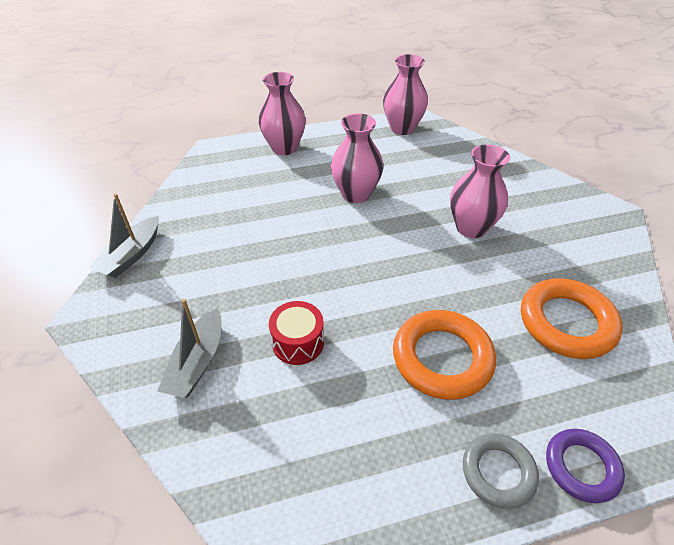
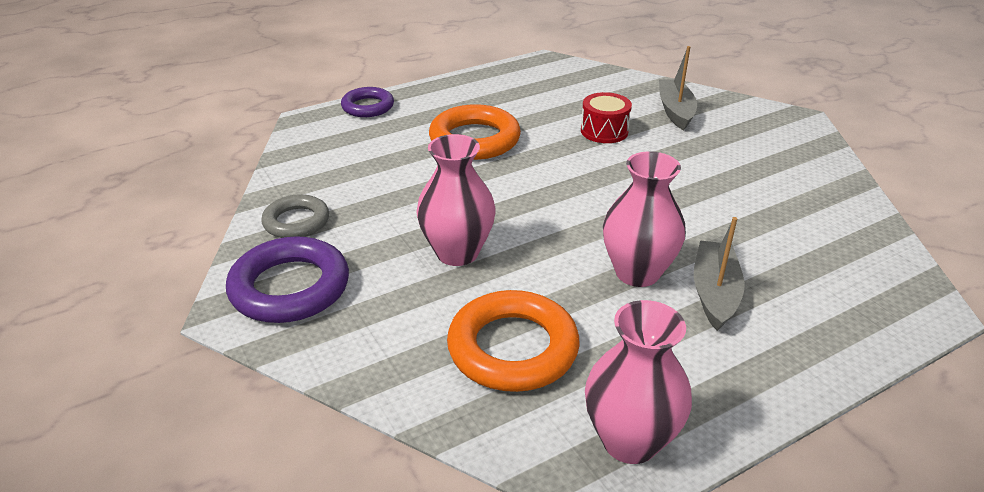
camera: 165 degrees right, 10 degrees down
grey boat [89,194,159,278] -> grey boat moved to [694,217,745,331]
pink vase [258,72,306,155] -> none
grey ring [463,433,539,509] -> grey ring moved to [261,194,329,238]
orange ring [521,278,623,359] -> orange ring moved to [447,290,580,392]
none -> purple ring [226,236,349,323]

